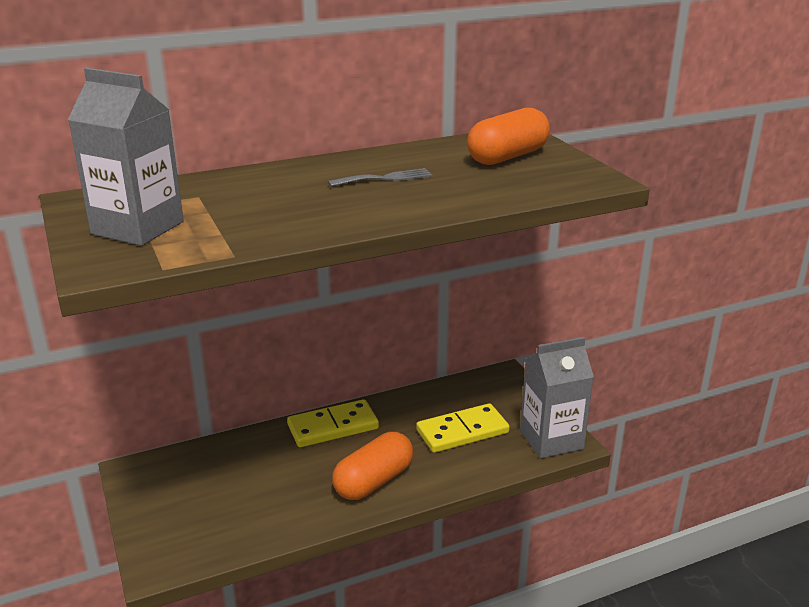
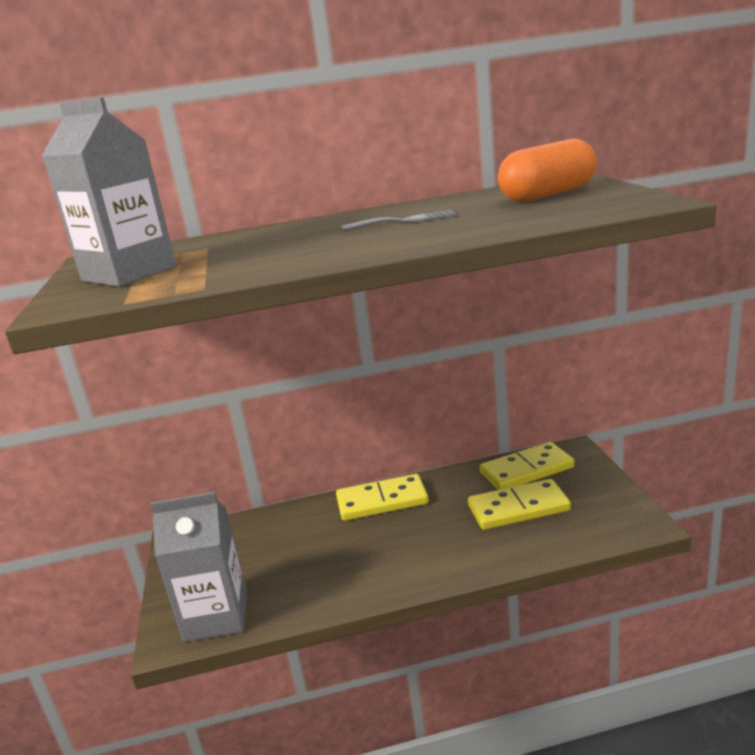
camera: 15 degrees right, 5 degrees down
orange capsule [332,432,413,500] -> none
grey carton [520,337,594,458] -> grey carton moved to [150,492,247,642]
none -> yellow domino [479,442,574,490]

